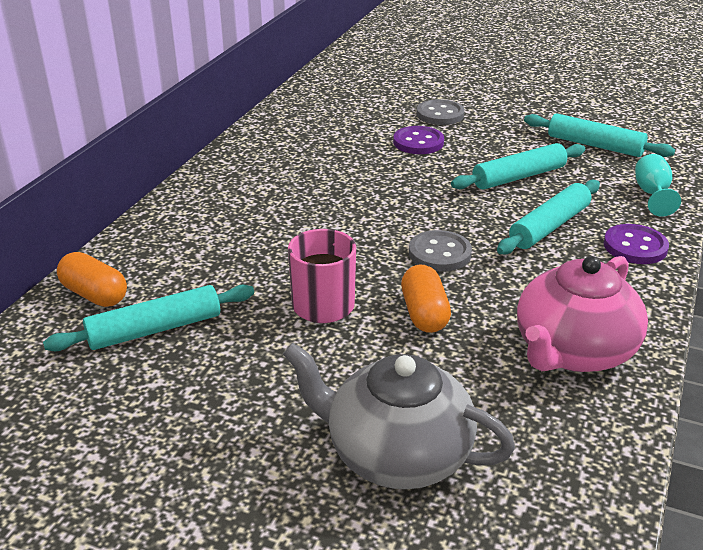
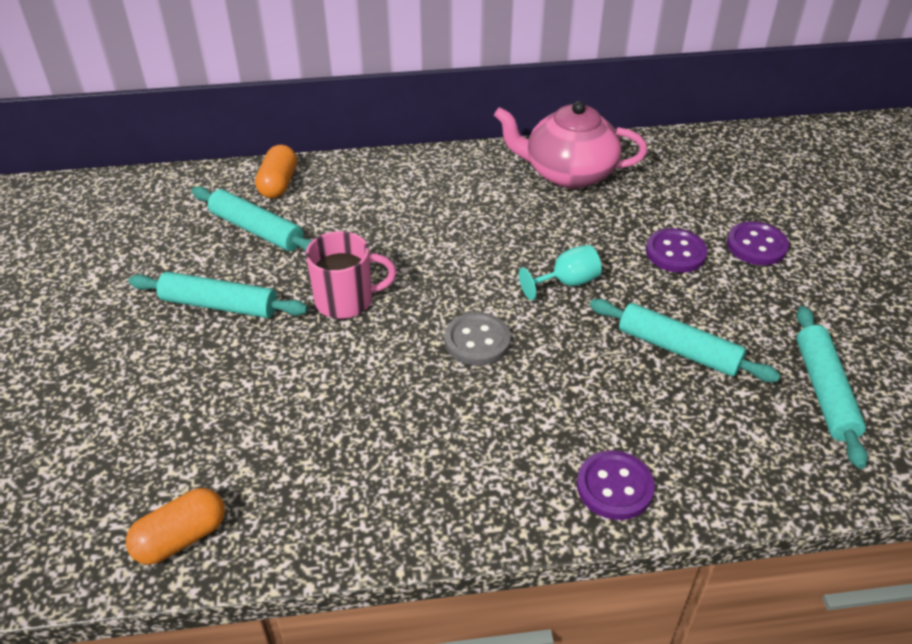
camera: 60 degrees right, 10 degrees up
grey teapot [283,343,515,489] -> none
orange capsule [401,264,451,333] -> orange capsule moved to [126,488,225,565]
grey button [417,99,465,125] -> purple button [727,221,789,265]
turquoise rolling pin [497,180,600,255] -> turquoise rolling pin moved to [128,272,308,318]
pink teapot [517,256,648,372] -> pink teapot moved to [494,101,647,189]
turquoise goblet [635,154,681,217] -> turquoise goblet moved to [519,245,602,300]

